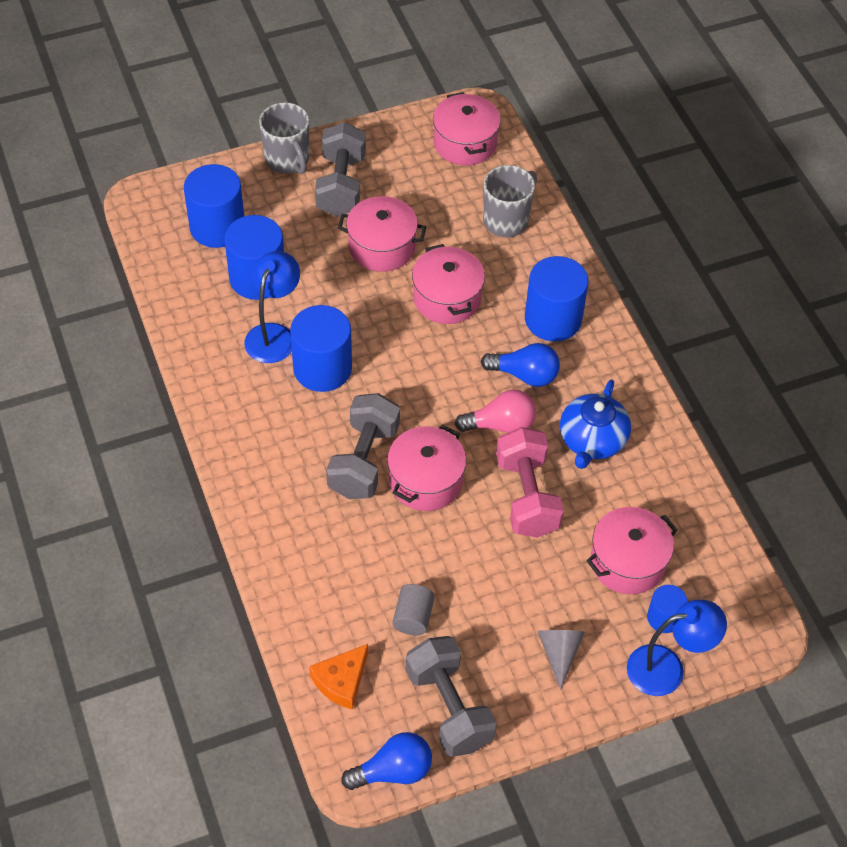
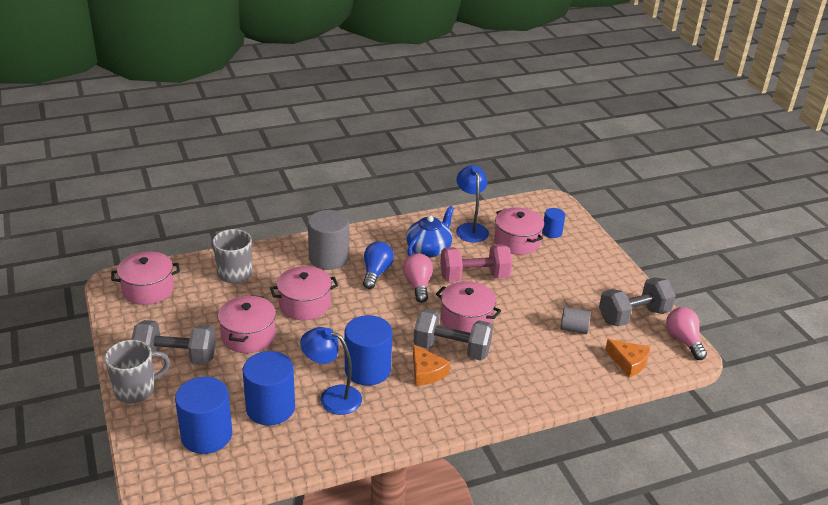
camera: 90 degrees left, 20 degrees down
blue light bulb [341,732,432,790] -> pink light bulb [666,307,707,360]
blue cylinder [525,256,588,341] -> grey cylinder [308,210,349,270]
grey cone [537,630,585,690] -> none
blue teapot [560,379,631,469] -> blue teapot turned 75 degrees counterclockwise [406,206,454,257]
blue lamp [627,600,727,696] -> blue lamp moved to [456,165,489,242]
none -> orange cheese [413,345,450,386]

